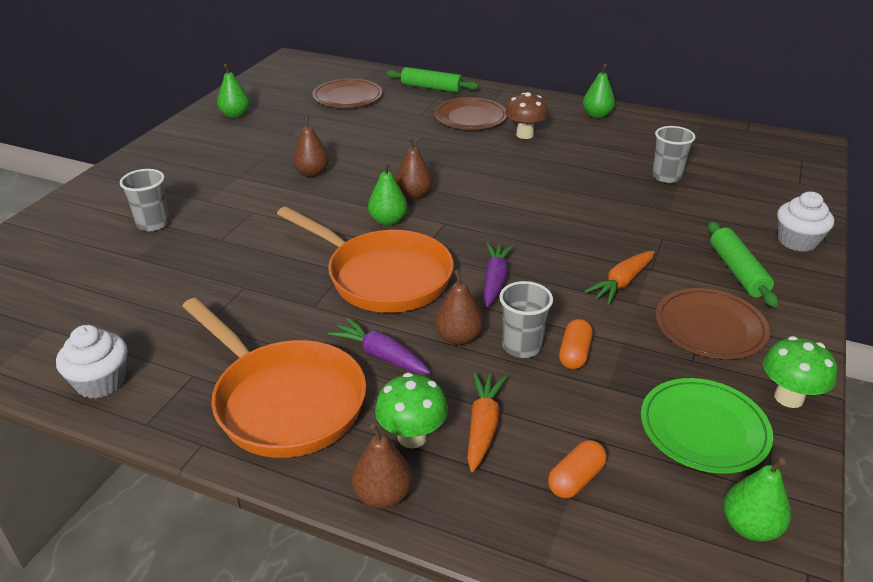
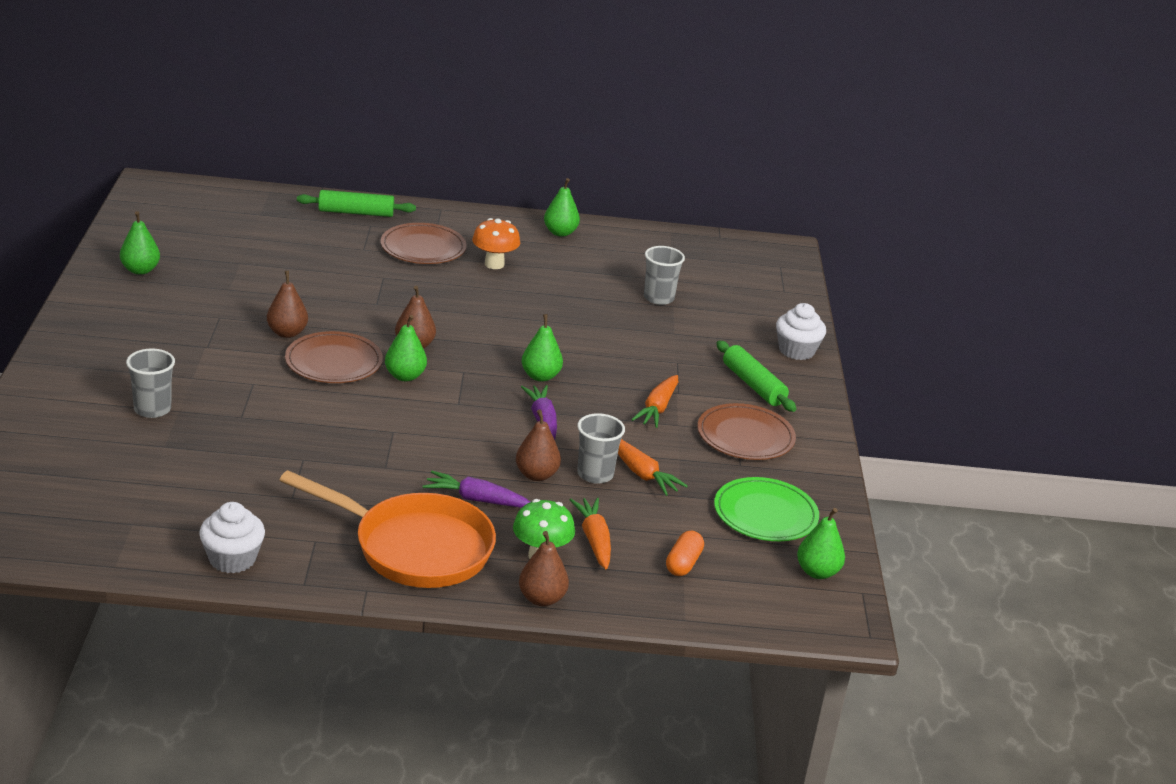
camera: 25 degrees left, 5 degrees down
orange pan [277,206,454,313] -> none
brown plate [312,78,383,108] -> brown plate moved to [285,331,383,383]
brown mushroom [505,92,548,139] -> orange mushroom [472,218,520,269]
orange capsule [559,319,593,369] -> orange carrot [618,439,688,496]
green mushroom [763,336,837,408] -> none
none -> green pear [522,314,563,382]

